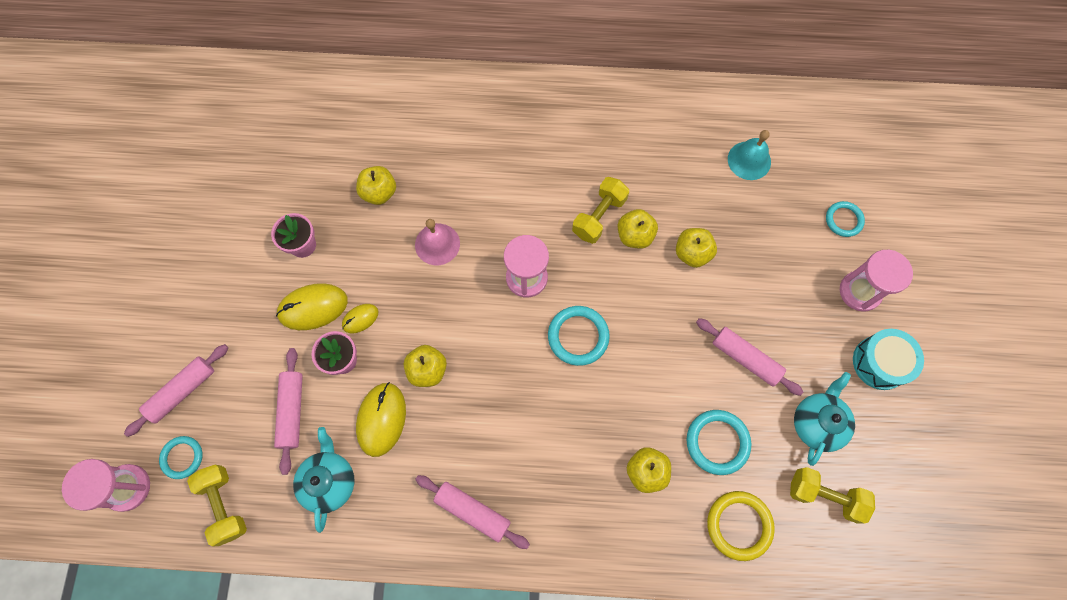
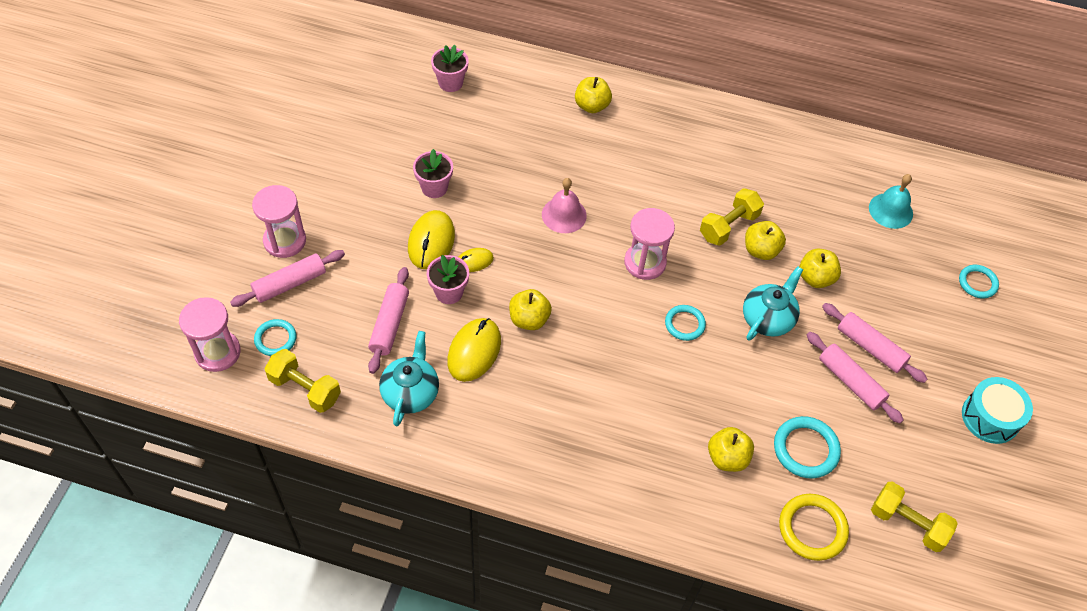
camera: 10 degrees right, 15 degrees down
yellow dumbbell [187,465,247,547] -> yellow dumbbell turned 45 degrees counterclockwise [265,349,341,413]
yellow mouse [276,283,348,330] -> yellow mouse turned 75 degrees counterclockwise [408,210,455,269]
yellow apple [356,166,396,205] -> yellow apple moved to [575,77,612,113]
pink rolling pin [415,475,530,549] -> pink rolling pin moved to [822,303,927,383]
turquoise ring [548,306,610,366] -> turquoise ring [665,305,706,341], size x0.65
turquoise teapot [794,372,855,466] -> turquoise teapot moved to [743,266,803,341]
pink hourglass [840,250,913,312] -> pink hourglass moved to [252,185,306,258]
none -> pink flower pot [431,45,469,92]

